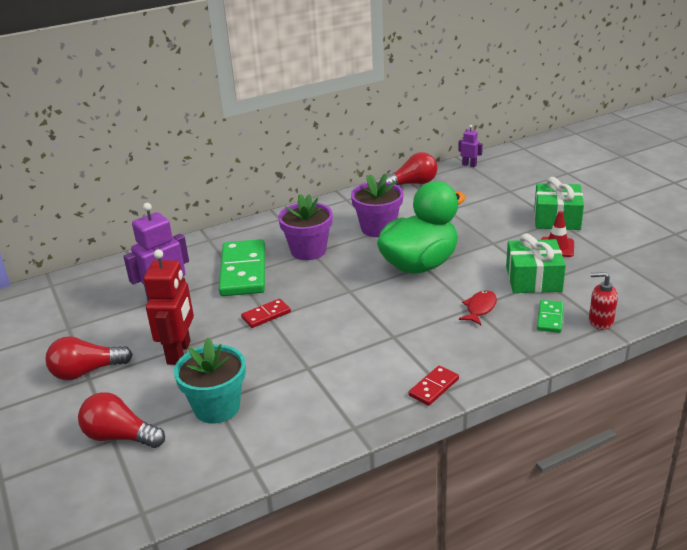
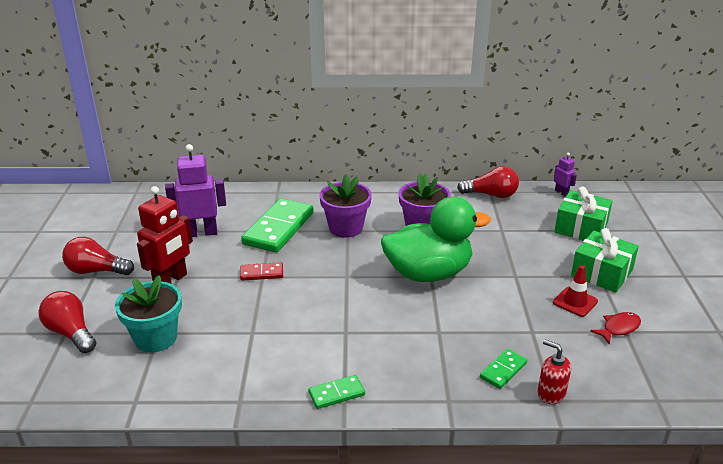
camera: 25 degrees right, 0 degrees up
red domino [409,366,459,406] -> green domino [308,375,365,409]
red fish [459,290,497,325] -> red fish moved to [590,312,641,344]
green gift [506,233,566,293] -> green gift moved to [554,187,612,240]

